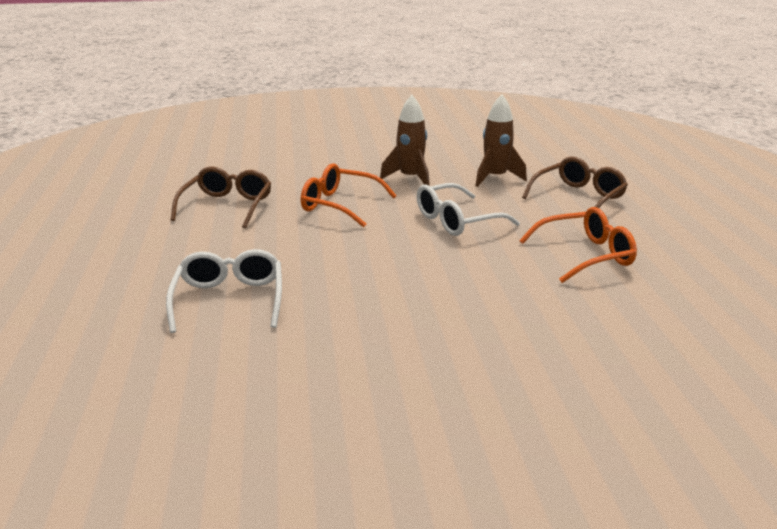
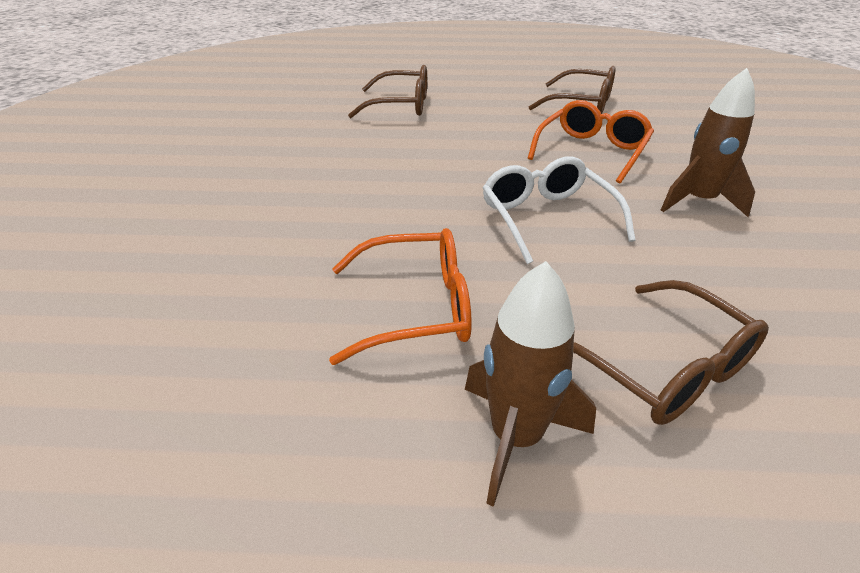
camera: 100 degrees right, 10 degrees up
white glasses [166,249,282,333] -> brown glasses [348,65,427,118]
brown rocket [476,94,527,187] -> brown rocket moved to [465,261,596,507]
orange glasses [519,207,637,283] -> orange glasses turned 90 degrees counterclockwise [329,228,472,365]

